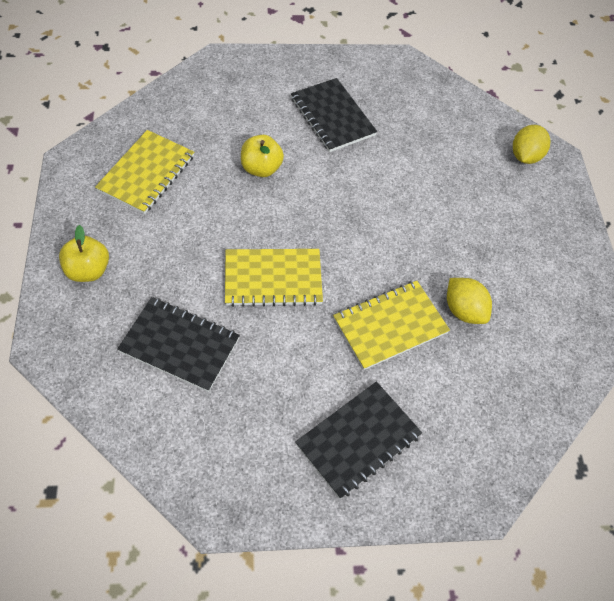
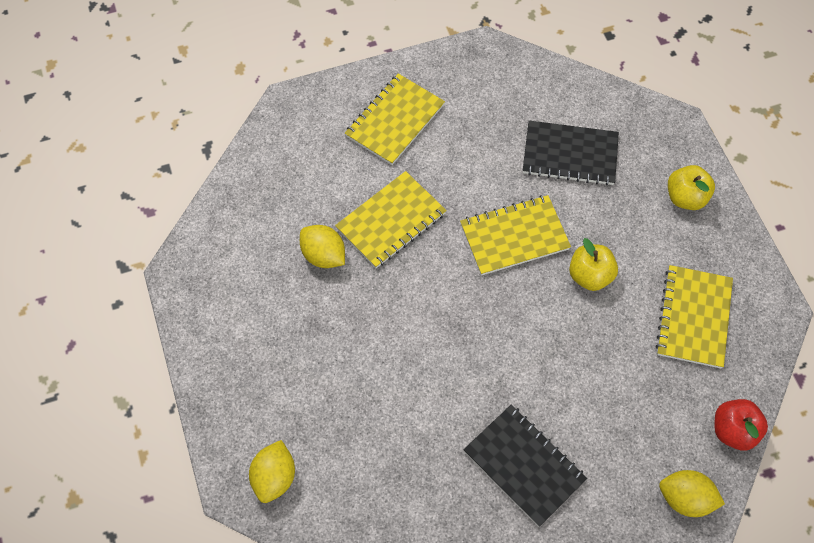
camera: 170 degrees right, 5 degrees up
yellow apple [241,135,284,177] -> yellow apple moved to [569,238,618,291]
black notebook [295,381,422,499] -> yellow notebook [345,73,445,165]
none -> yellow lemon [659,470,725,517]
none -> red apple [715,399,768,451]

